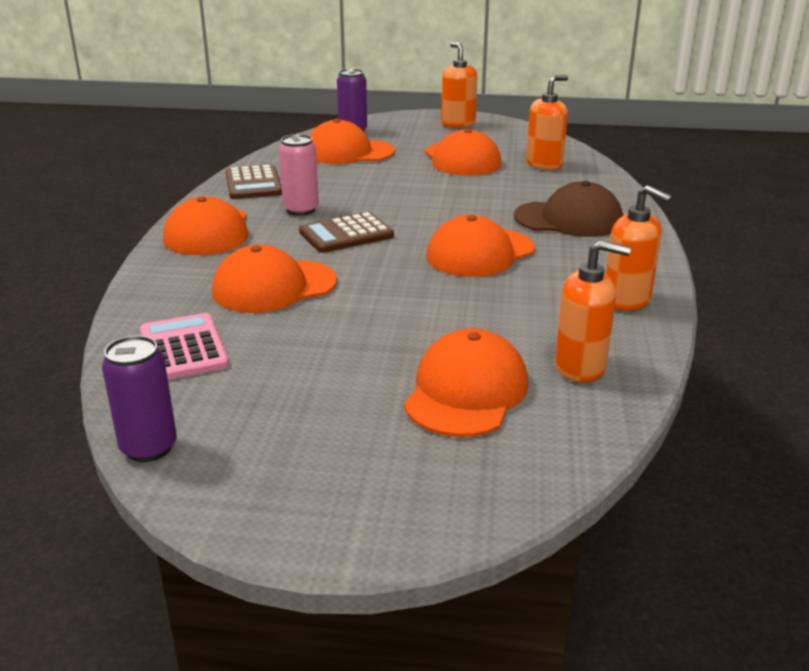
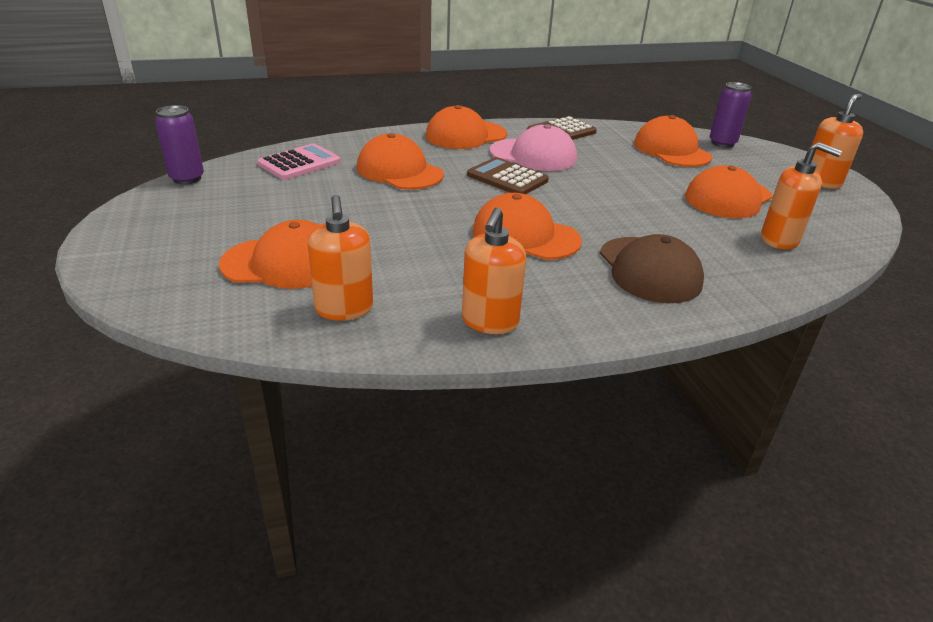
camera: 65 degrees right, 5 degrees up
pink can [279,134,319,216] -> pink cap [489,124,577,171]

